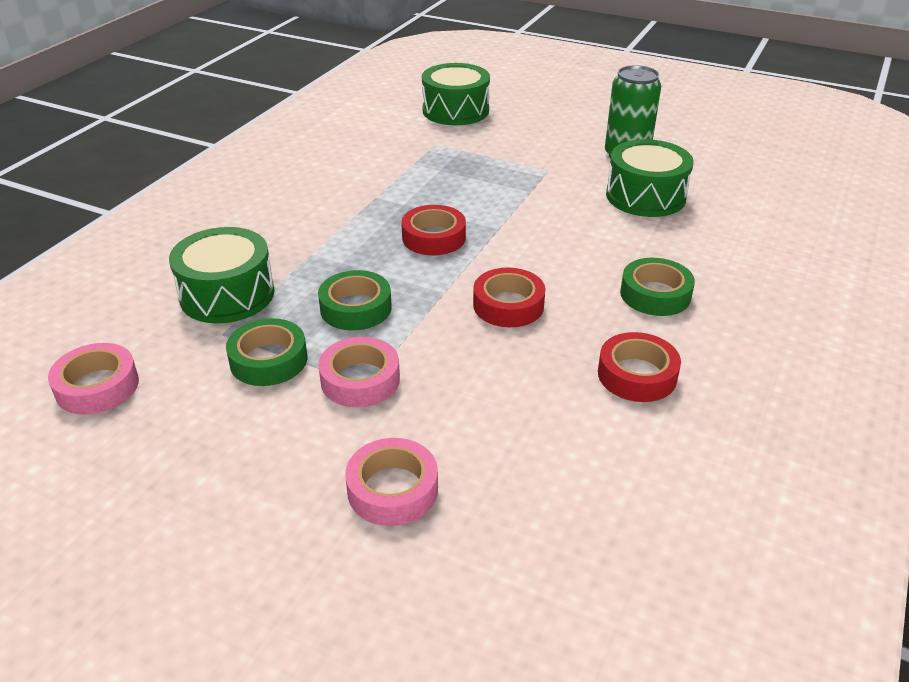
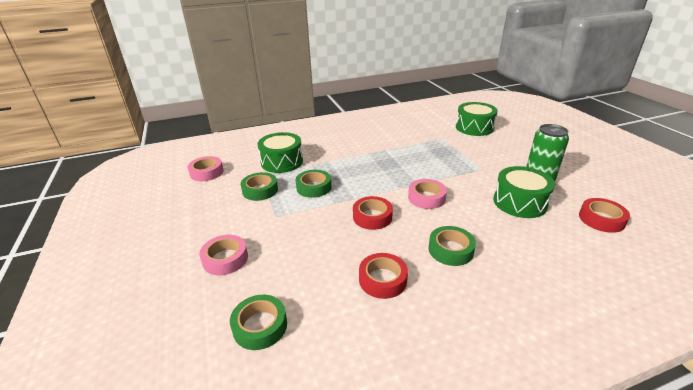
camera: 45 degrees right, 5 degrees down
pink tape [318,337,400,407] -> pink tape moved to [408,179,447,209]
red tape [401,205,466,256] -> red tape moved to [579,198,630,233]
none -> green tape [230,295,287,350]

